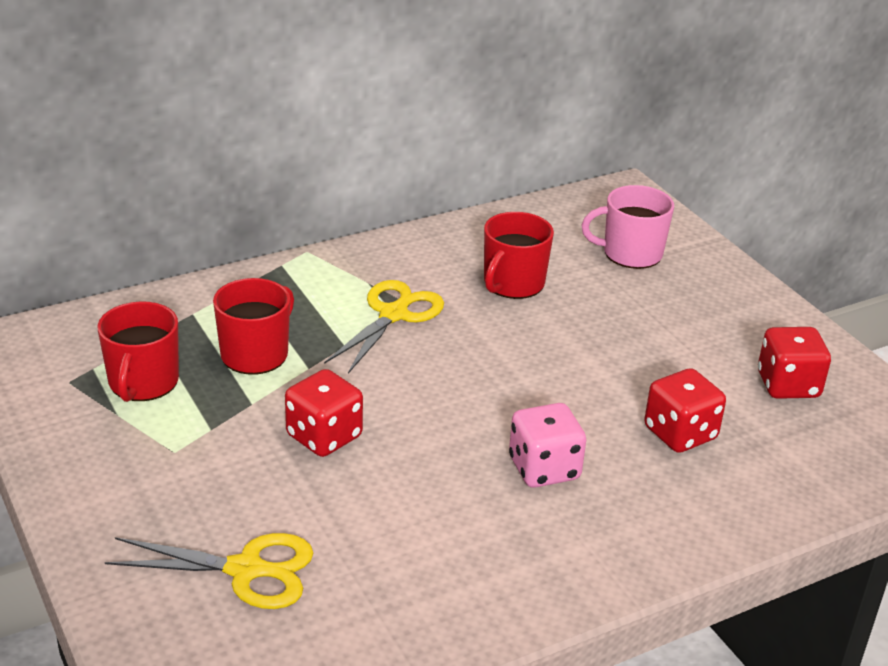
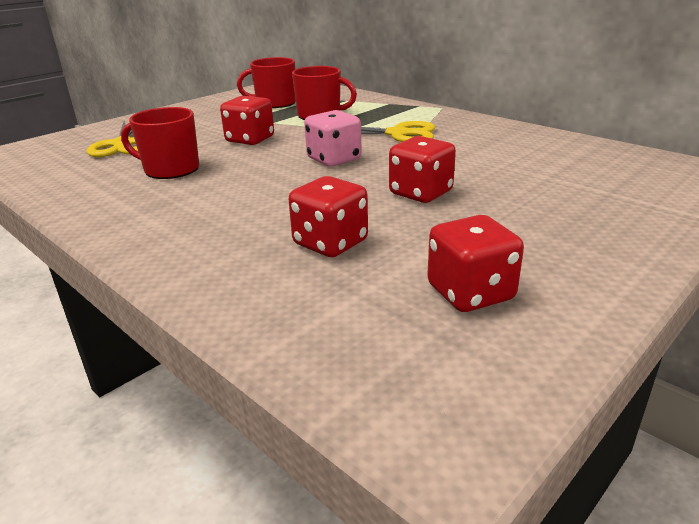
camera: 75 degrees right, 5 degrees down
red mug [484,212,554,299] -> red mug moved to [121,107,199,179]
pink dice [509,403,586,488] -> pink dice moved to [304,110,362,166]
pink mug [581,185,674,269] -> none
none -> red dice [389,136,456,203]

